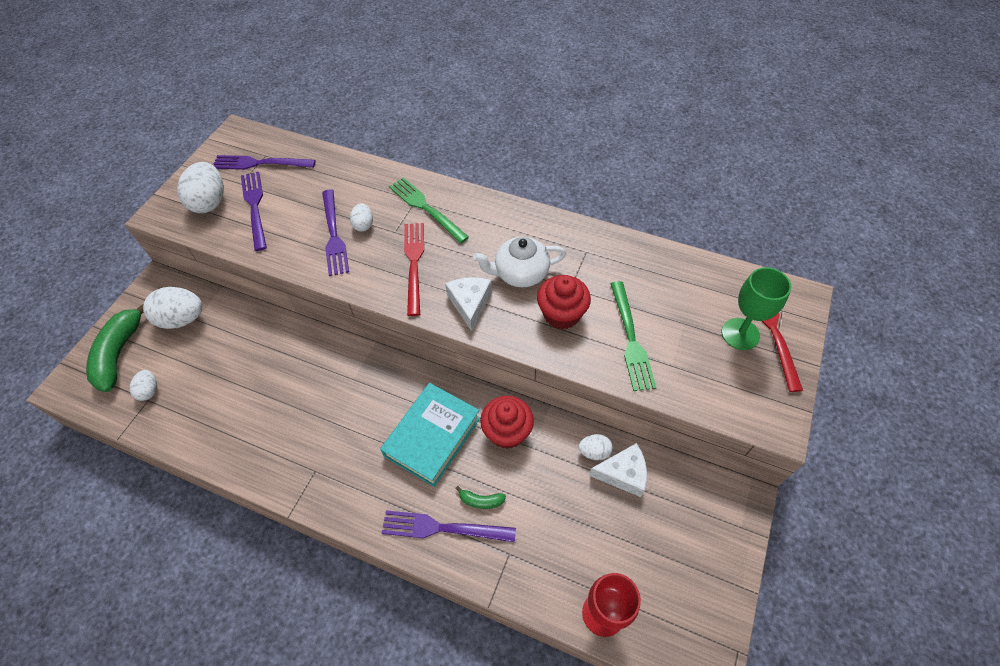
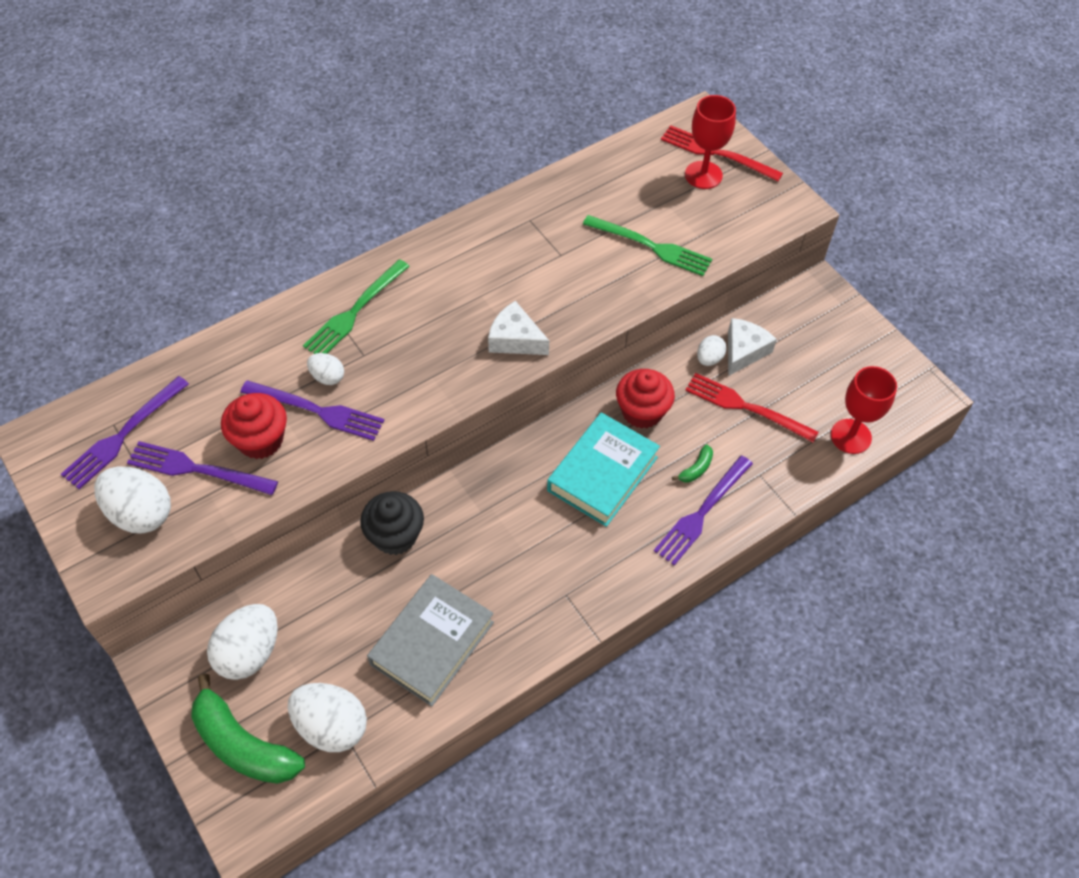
camera: 60 degrees left, 0 degrees up
white egg [129,370,157,401] -> white egg [288,683,367,752], size x1.87
turquoise book [380,383,480,487] -> turquoise book turned 60 degrees clockwise [547,412,660,527]
green fork [389,177,469,243] -> green fork turned 45 degrees counterclockwise [303,259,410,354]
red fork [404,223,424,316] -> red fork moved to [685,373,818,442]
white teapot [473,237,566,287] -> none
red cupcake [537,275,591,330] -> red cupcake moved to [221,393,287,459]
green goblet [721,267,791,350] -> red goblet [685,95,736,189]
none -> black cupcake [360,491,424,555]
none -> grey book [367,574,494,706]

